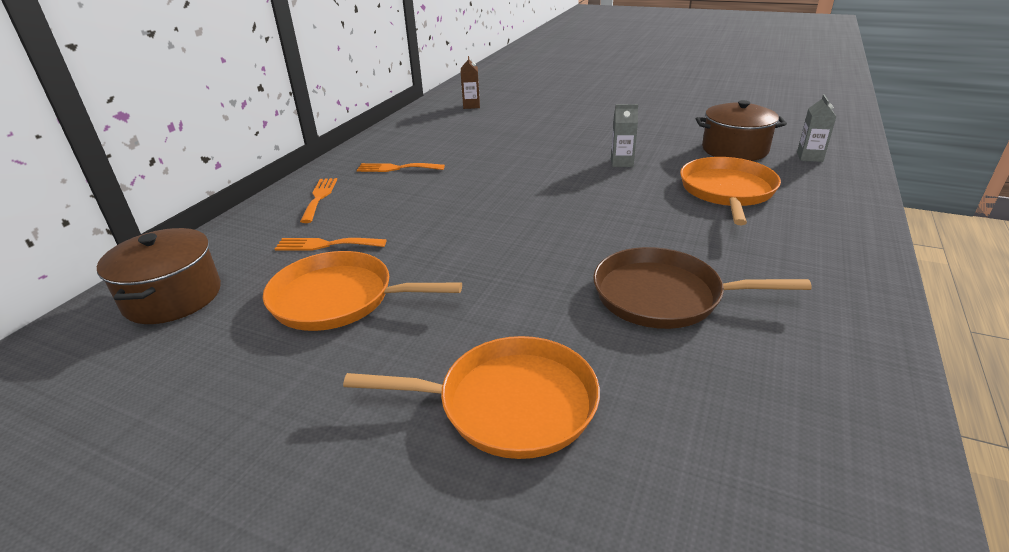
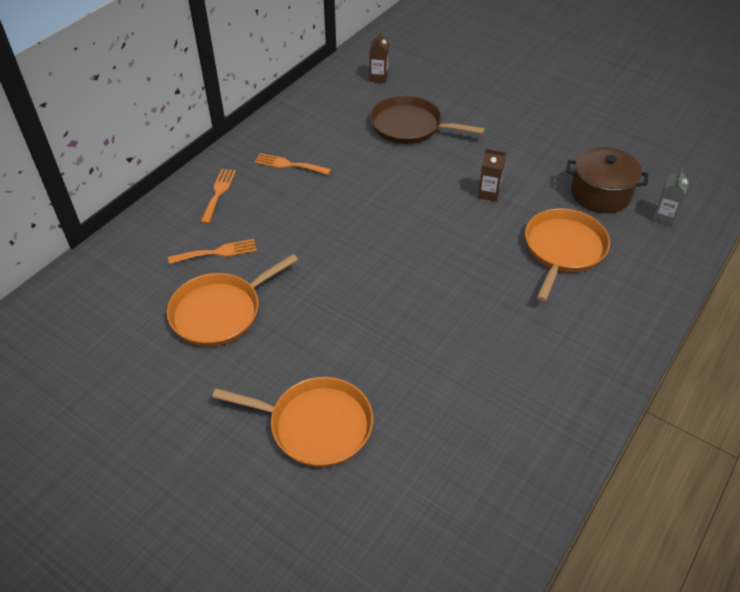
camera: 10 degrees right, 15 degrees up
brown pot [97,228,221,324] -> none
orange pan [263,251,462,331] -> orange pan turned 60 degrees counterclockwise [167,254,298,346]
orange fork [275,238,386,251] -> orange fork turned 150 degrees clockwise [168,239,257,264]
brown pan [593,247,812,329] -> brown pan moved to [370,95,485,144]
grey carton [611,104,638,167] -> brown carton [478,149,506,202]

